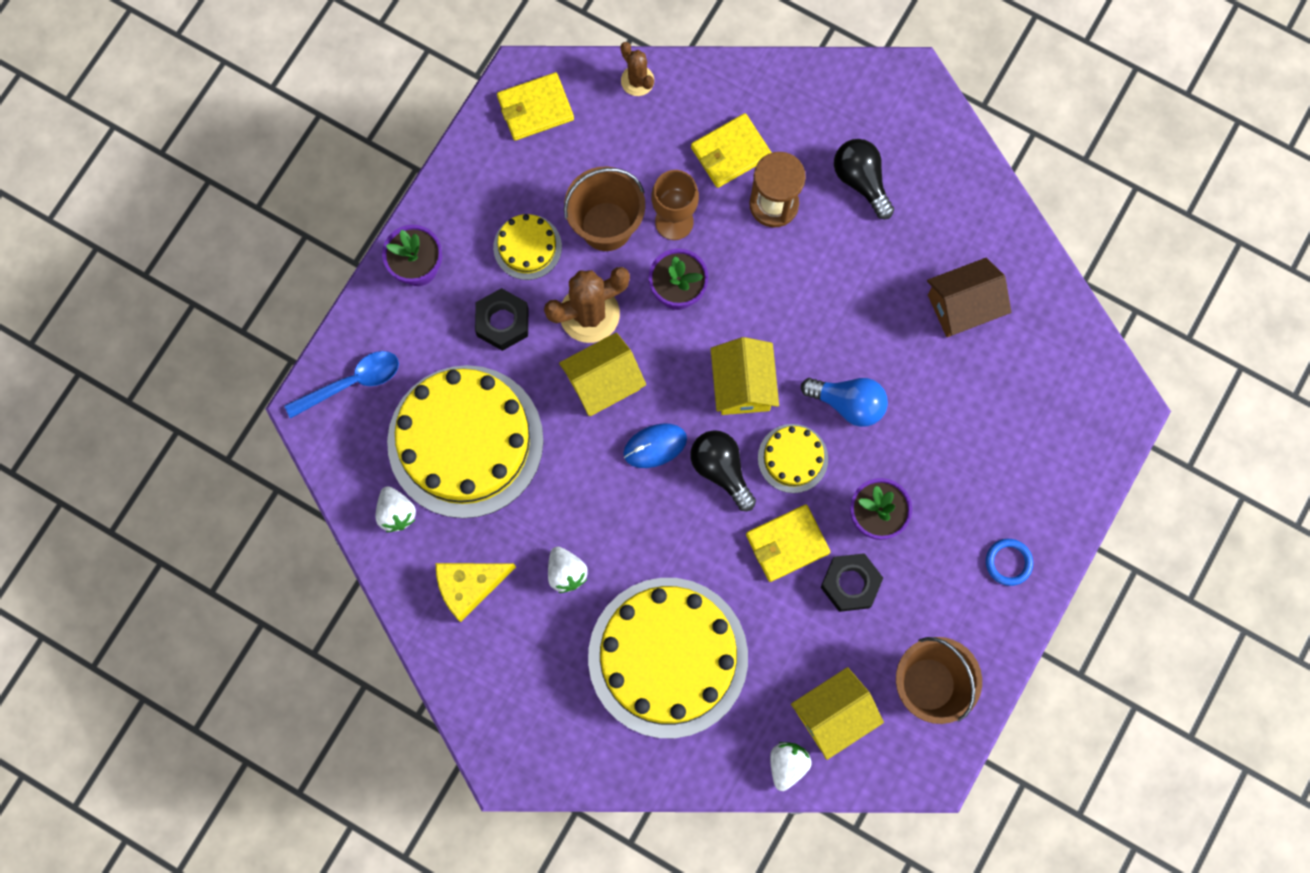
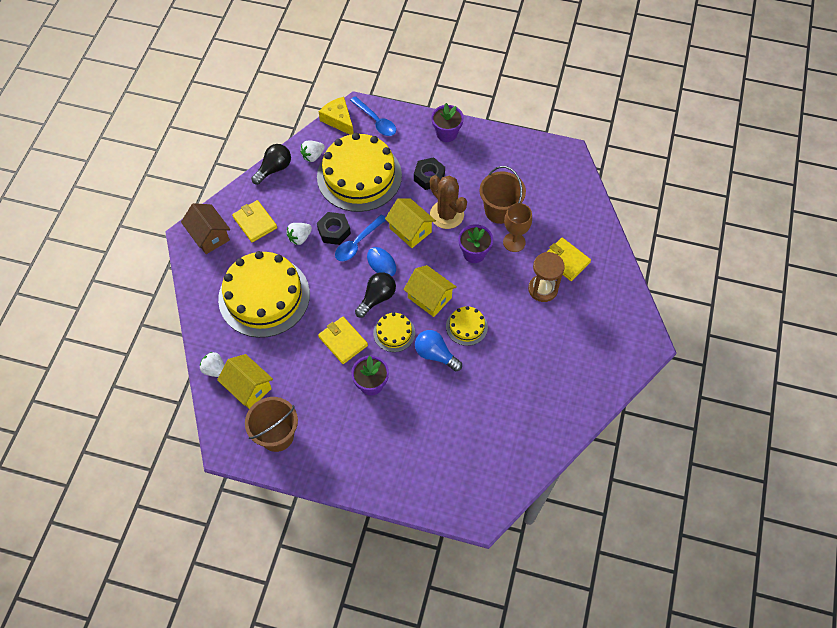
camera: 75 degrees right, 15 degrees down
yellow cheese [436,563,516,622] -> yellow cheese moved to [319,97,354,135]
yellow cake [493,214,562,280] -> yellow cake moved to [446,306,488,346]
yellow wallet [497,72,574,141] -> yellow wallet moved to [232,200,277,242]
brown cactus [620,42,654,96] -> none
yellow house [711,337,779,415] -> yellow house turned 60 degrees clockwise [404,265,456,317]
white strawberry [770,742,812,791] -> white strawberry turned 150 degrees counterclockwise [200,352,225,377]
blue light bulb [801,378,888,427] -> blue light bulb turned 120 degrees clockwise [415,330,462,371]
black nut [821,553,883,612] -> black nut moved to [317,212,351,245]
black light bulb [834,139,894,219] -> black light bulb moved to [251,144,291,185]
brown house [927,258,1011,337] -> brown house moved to [181,203,231,254]
blue ring [986,539,1033,586] -> none
none -> blue spoon [335,214,386,261]

